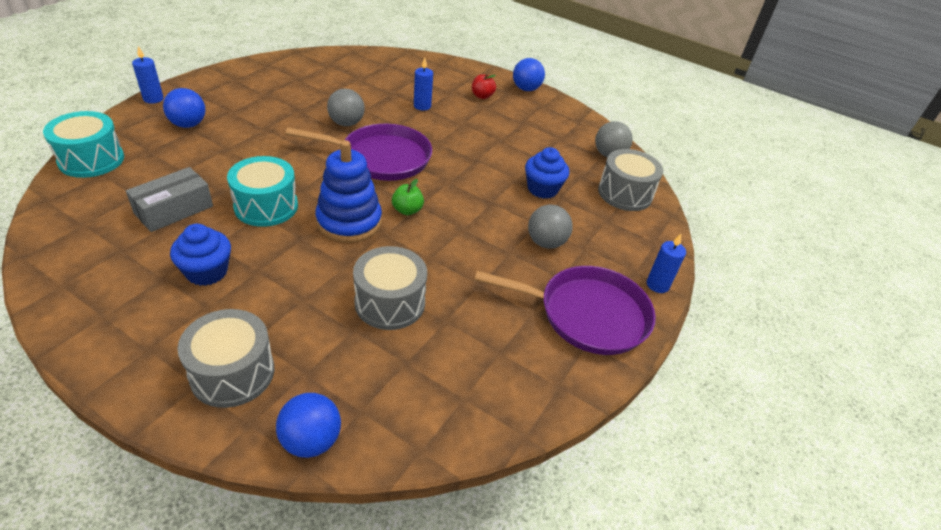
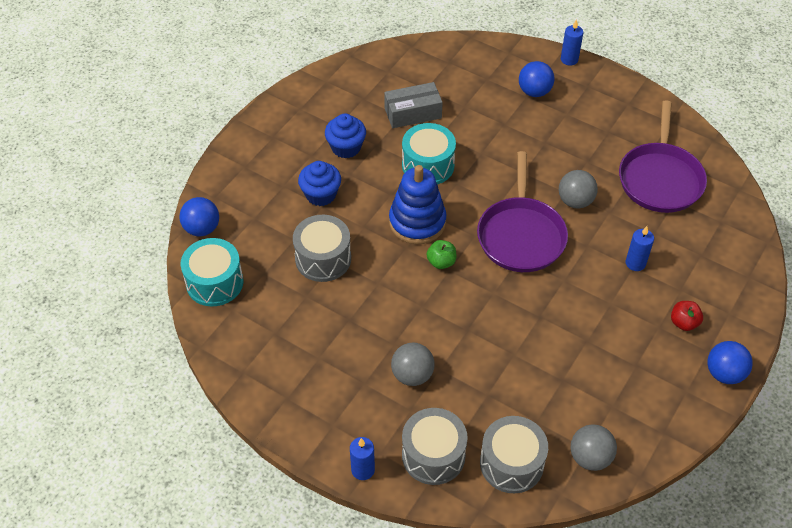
camera: 95 degrees right, 10 degrees up
turquoise drum [43,111,124,178] -> turquoise drum moved to [180,238,243,306]
grey box [126,167,213,232] -> grey box turned 60 degrees counterclockwise [384,82,443,128]
grey drum [178,309,274,408] -> grey drum moved to [402,408,468,485]
purple pan [474,266,656,355] -> purple pan moved to [619,100,707,213]
blue cupcake [525,147,569,199] -> blue cupcake moved to [298,161,341,206]

